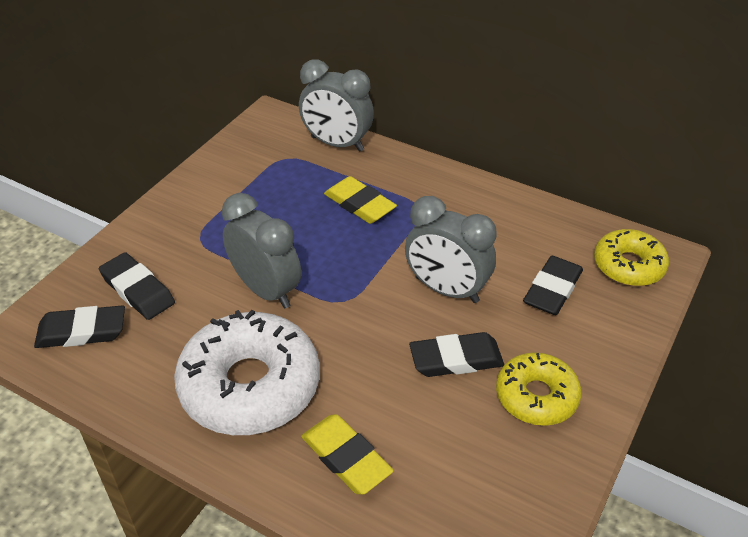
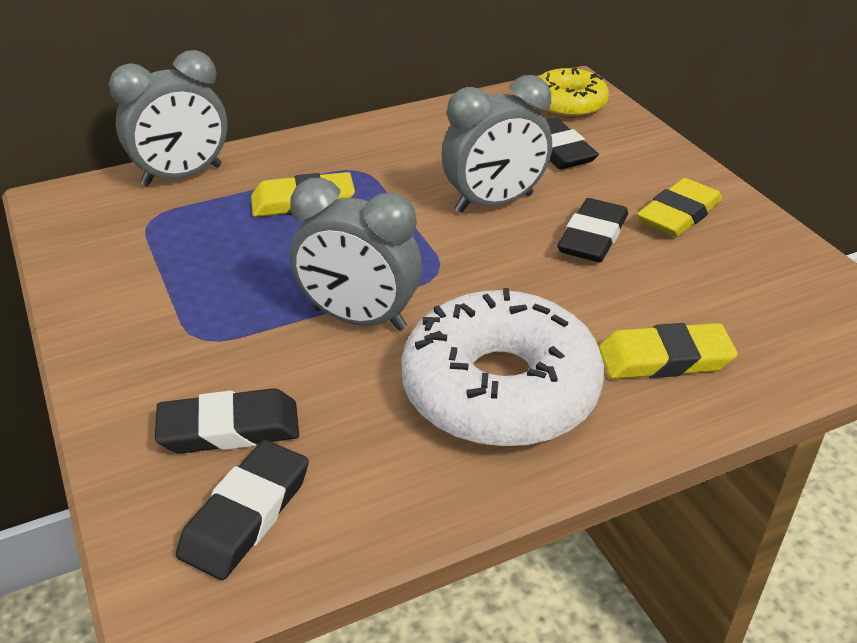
camera: 55 degrees left, 5 degrees down
grey clock [222,193,301,308] -> grey clock turned 150 degrees counterclockwise [290,178,422,331]
yellow donut [496,352,582,426] -> yellow eraser [637,178,722,237]

